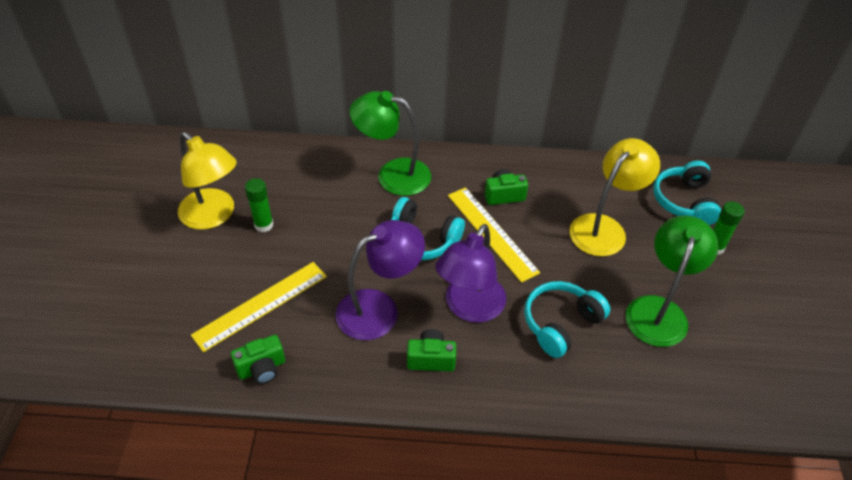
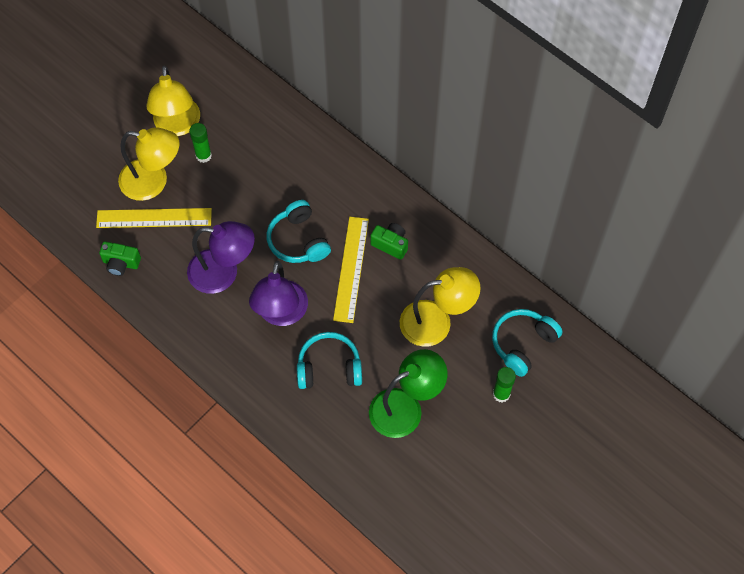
camera: 40 degrees right, 15 degrees up
green lamp [349,91,431,196] -> none
green camera [407,329,456,371] -> none
purple lamp [435,224,506,323] -> purple lamp turned 60 degrees counterclockwise [249,261,308,326]
none -> yellow lamp [118,127,179,201]

